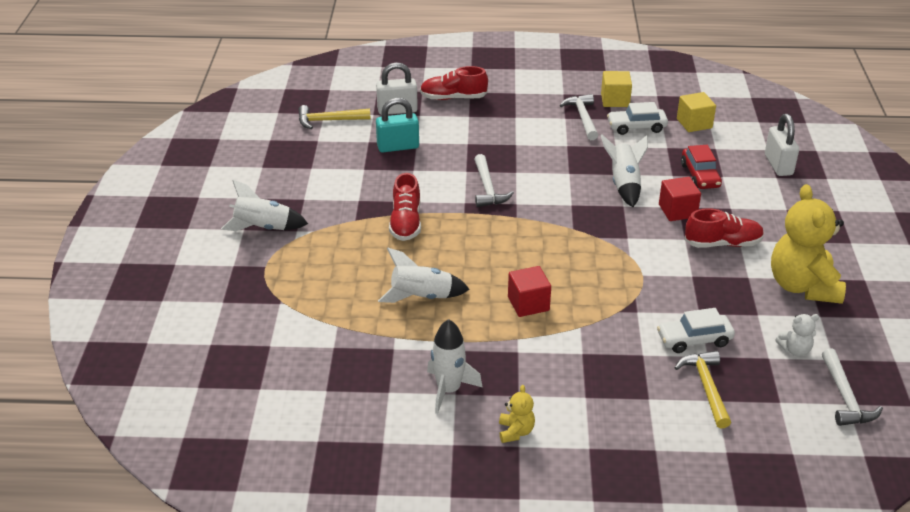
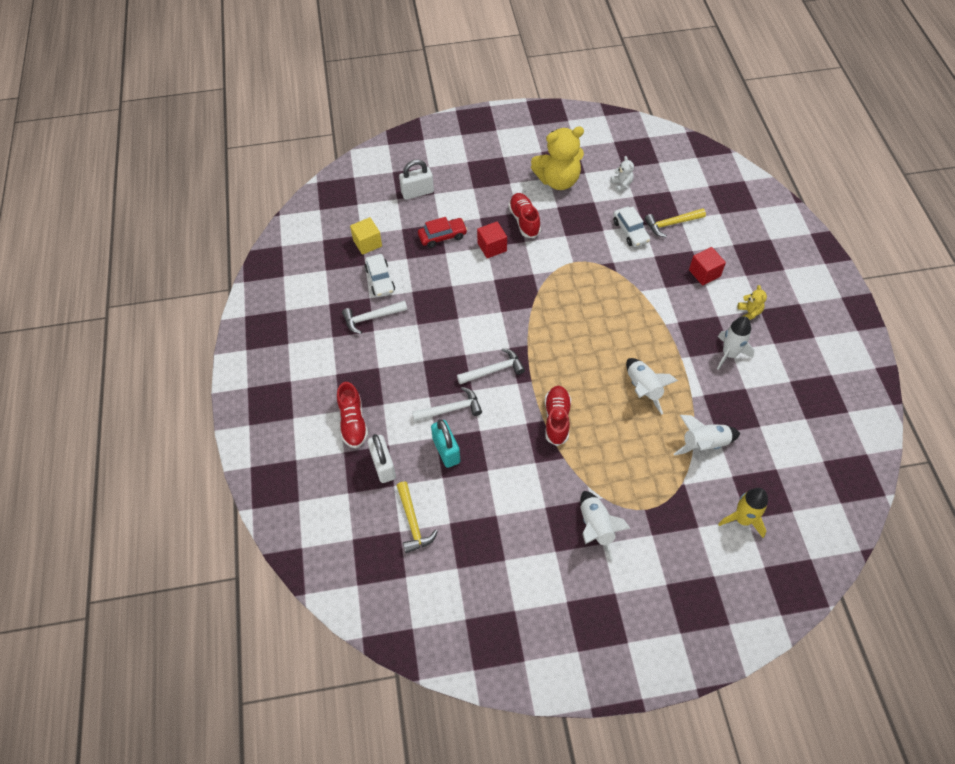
camera: 100 degrees left, 20 degrees up
red shoe [389,173,421,241] -> red shoe turned 75 degrees counterclockwise [545,386,571,446]
yellow teddy bear [499,385,535,443] -> yellow teddy bear turned 90 degrees clockwise [738,285,767,320]
red cube [508,266,551,317] -> red cube moved to [689,247,726,285]
yellow cube [601,71,632,107] -> none
white rocket [601,134,648,207] -> white rocket moved to [674,415,740,456]
white hammer [822,349,883,426] -> white hammer moved to [412,387,482,422]
none -> yellow rocket [718,488,768,538]

